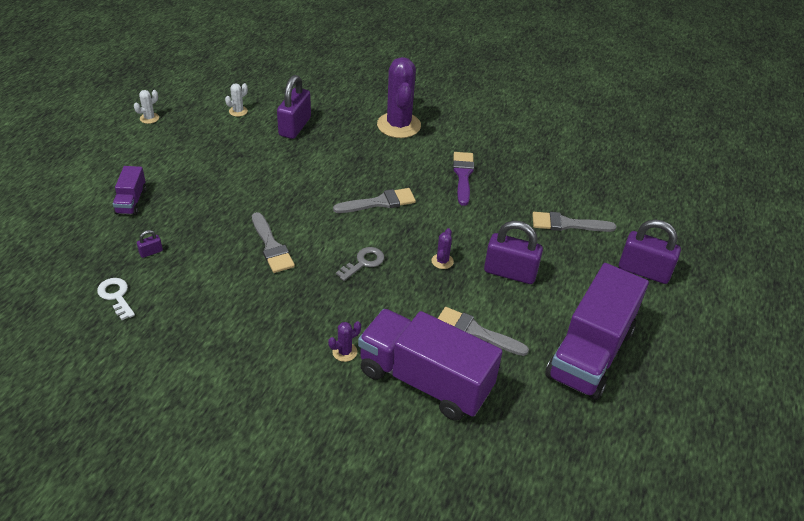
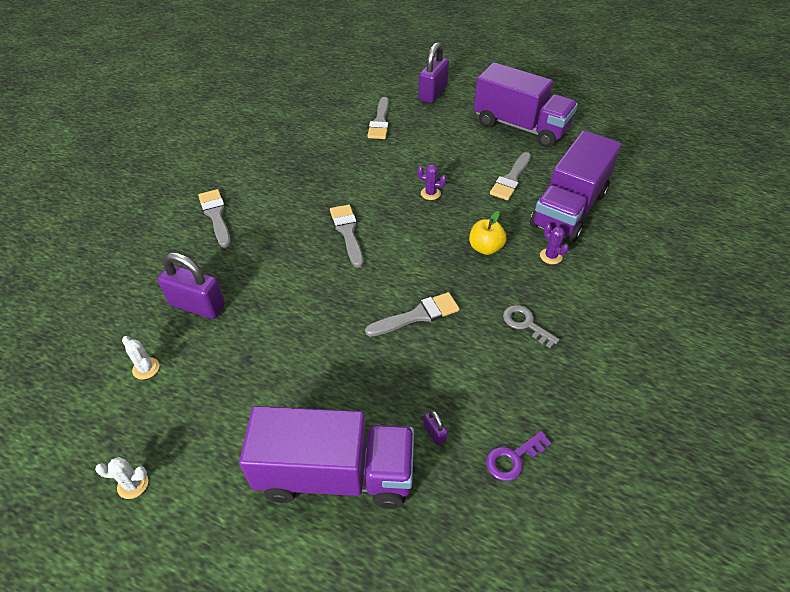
camera: 85 degrees left, 5 degrees up
white key [97,278,135,320] -> purple key [486,431,551,481]
purple truck [113,166,146,215] -> purple truck [239,406,414,509], size x2.20
white cactus [134,90,159,124] -> white cactus turned 45 degrees counterclockwise [95,457,148,499]
grey key [336,247,384,281] -> grey key moved to [503,305,559,348]
purple cactus [377,57,421,138] -> grey brush [198,189,231,248]
purple brush [453,152,474,206] -> none
purple padlock [484,221,543,284] -> none
none -> yellow apple [469,211,506,255]

